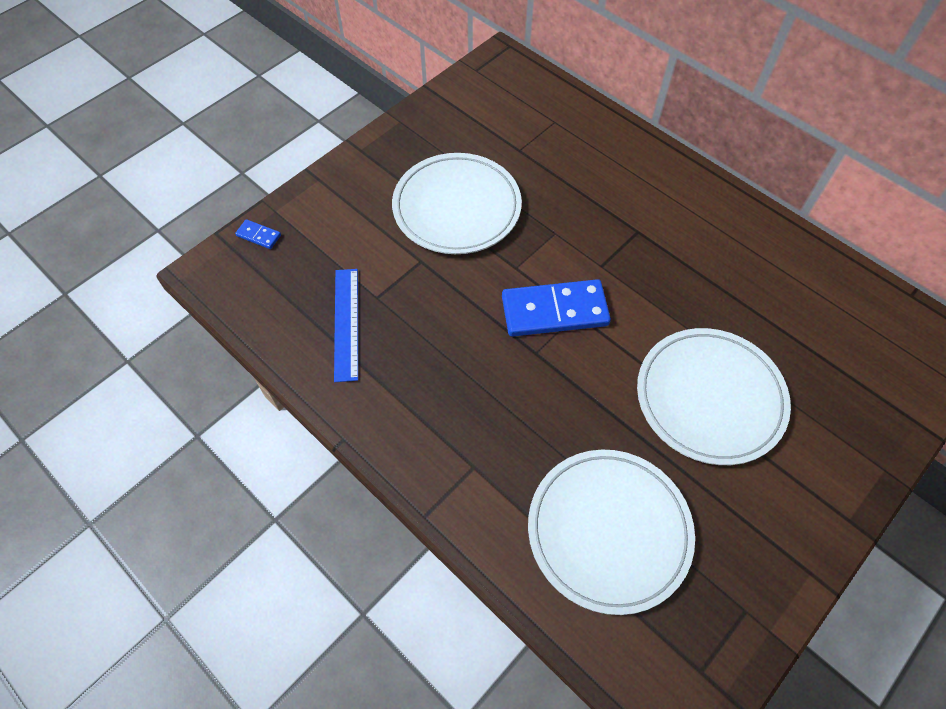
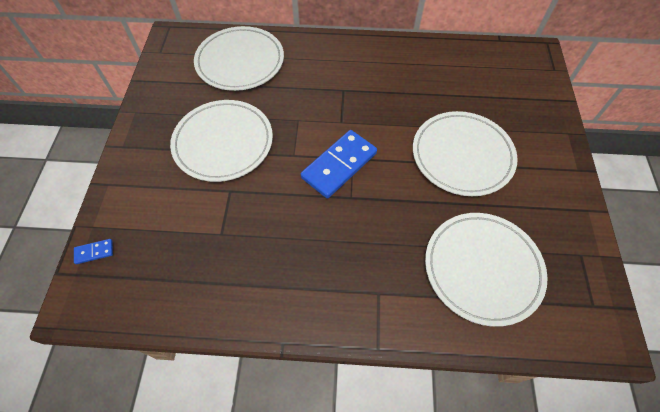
camera: 40 degrees left, 0 degrees up
blue ruler [334,269,358,382] -> none
none -> white plate [194,26,284,91]

